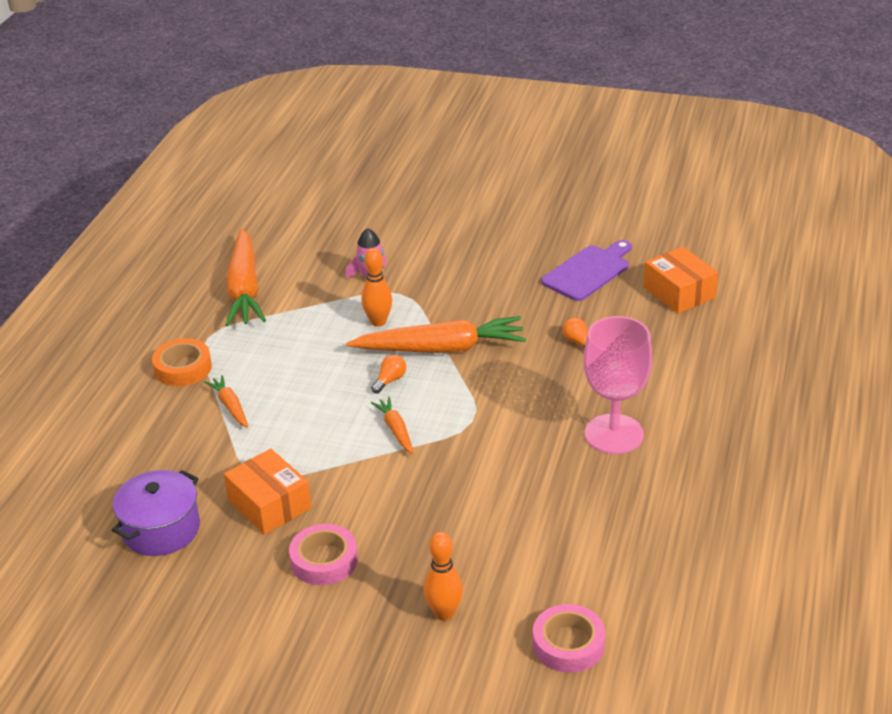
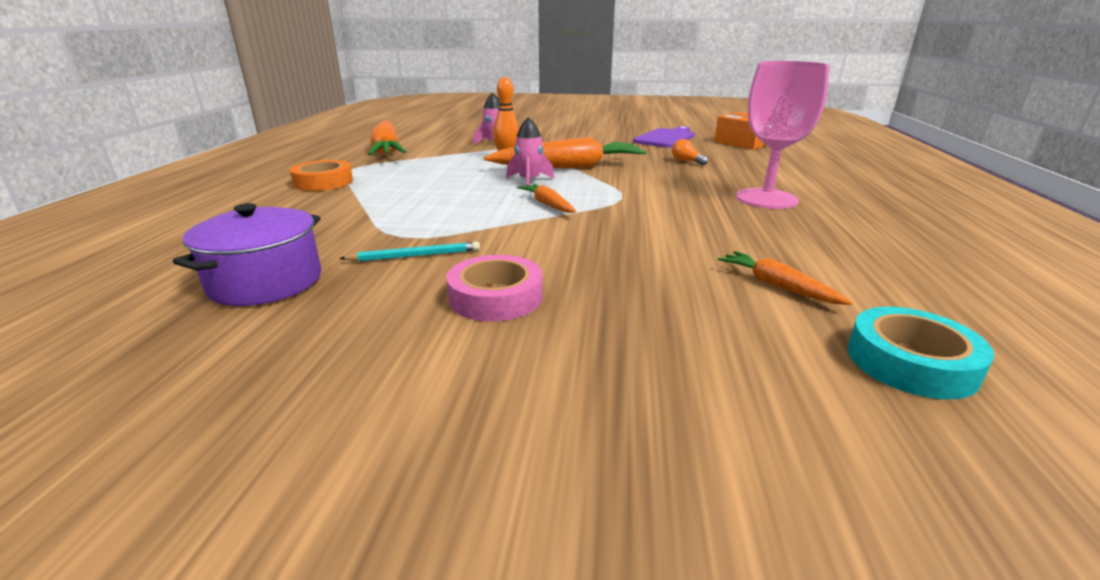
camera: 10 degrees left, 10 degrees down
orange carrot [204,375,248,428] -> orange carrot moved to [718,251,853,305]
orange box [224,449,311,535] -> turquoise pencil [339,242,480,261]
orange light bulb [371,355,406,394] -> pink rocket [506,117,554,185]
orange bowling pin [424,532,463,621] -> none
pink tape [533,604,605,673] -> turquoise tape [847,307,994,399]

